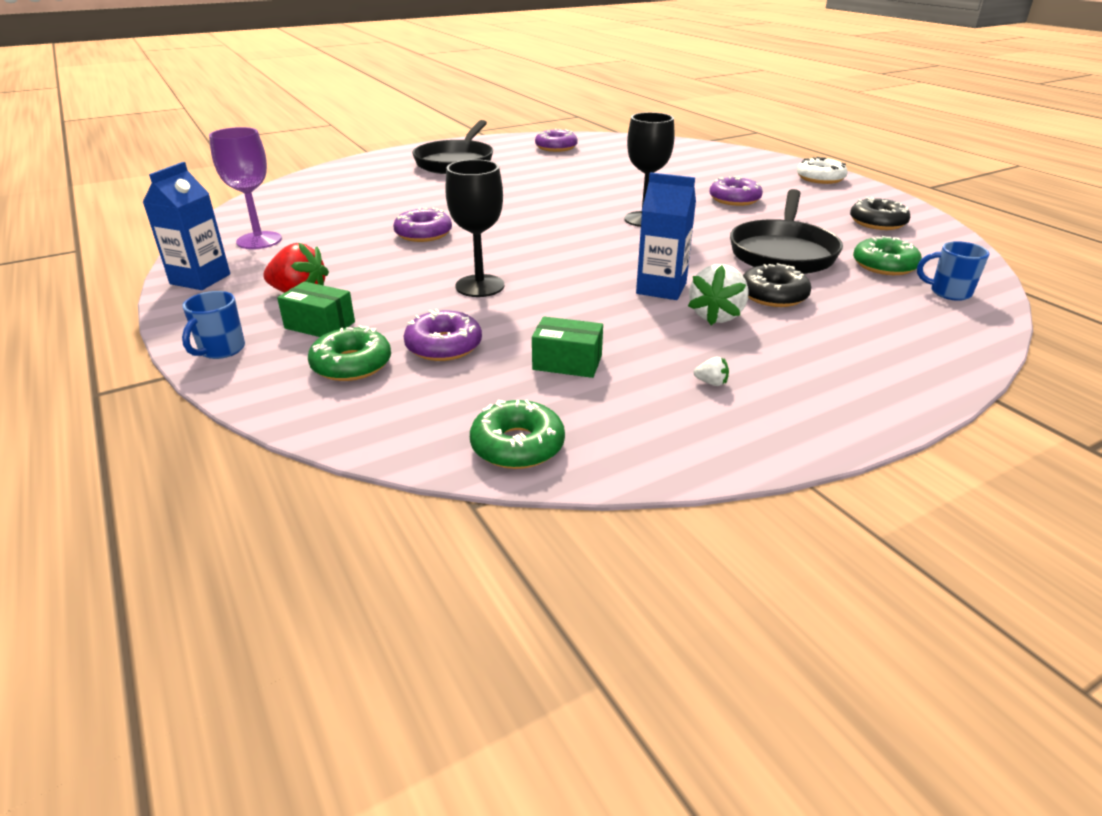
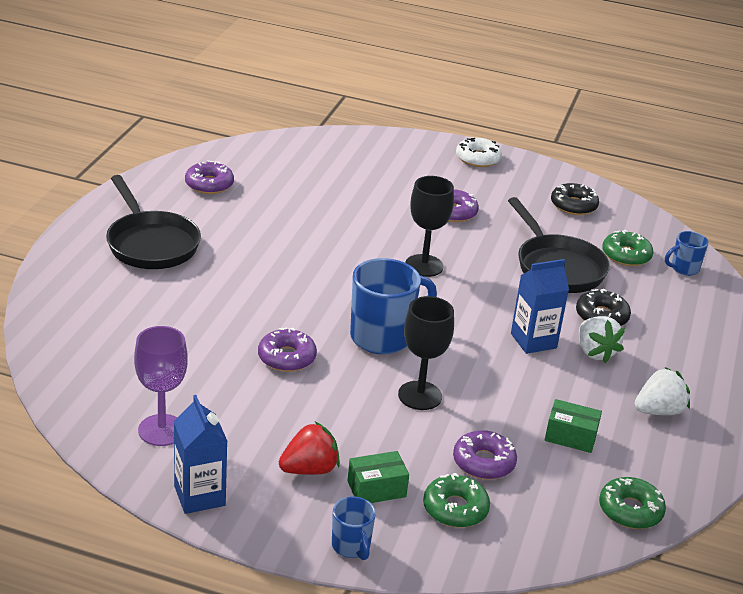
camera: 45 degrees left, 0 degrees up
green box [532,317,603,378] -> green box turned 45 degrees clockwise [545,399,602,453]
white strawberry [694,357,729,386] -> white strawberry [635,367,690,415], size x2.27
none -> blue mug [350,258,437,355]

